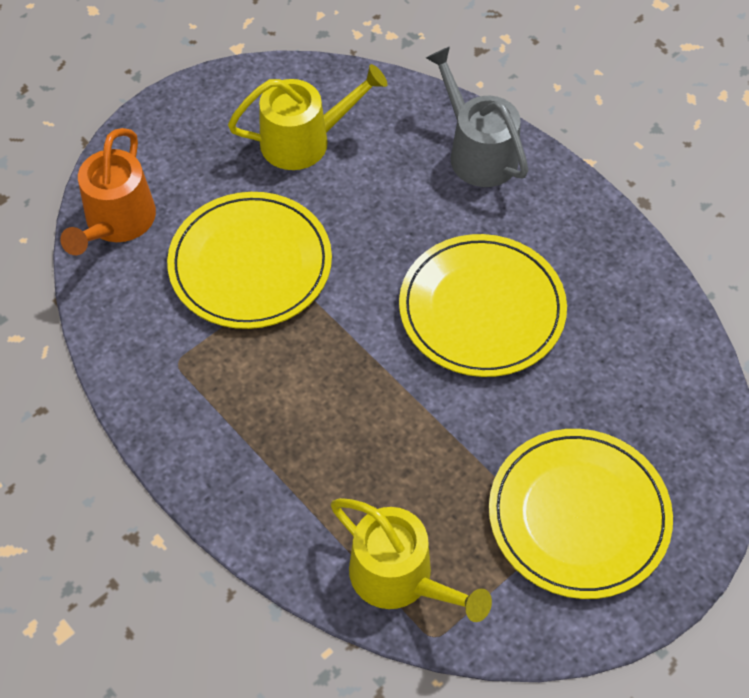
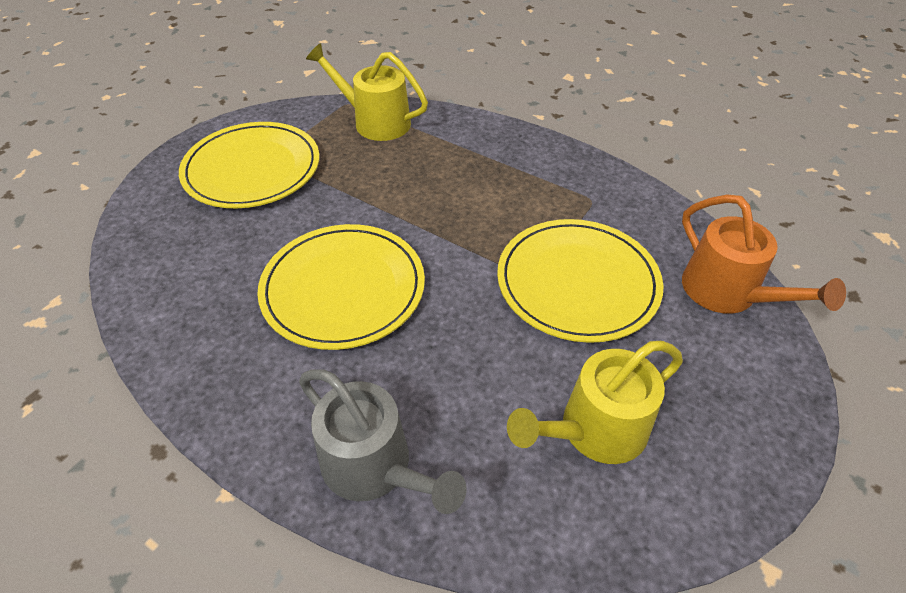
camera: 165 degrees right, 10 degrees down
orange watering can [60,128,156,255] -> orange watering can turned 150 degrees clockwise [682,195,846,314]

